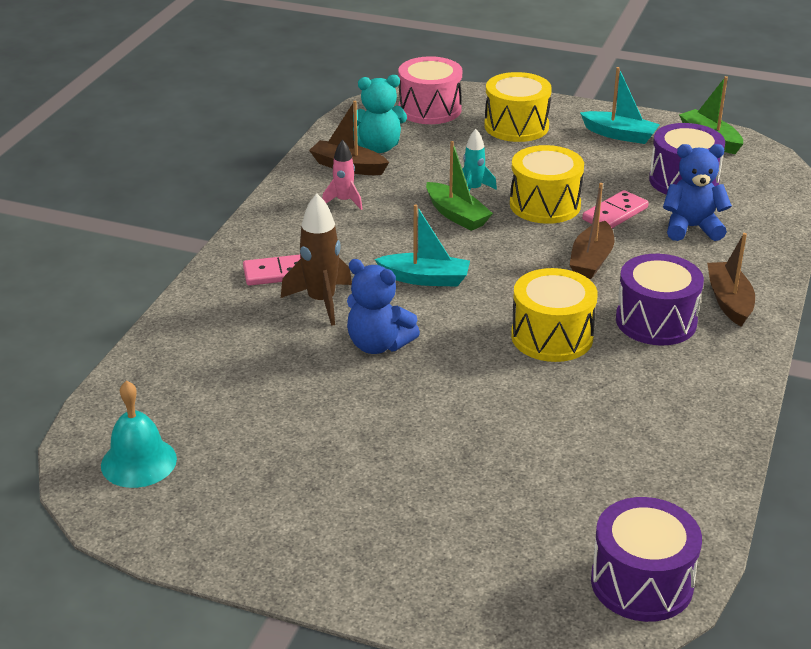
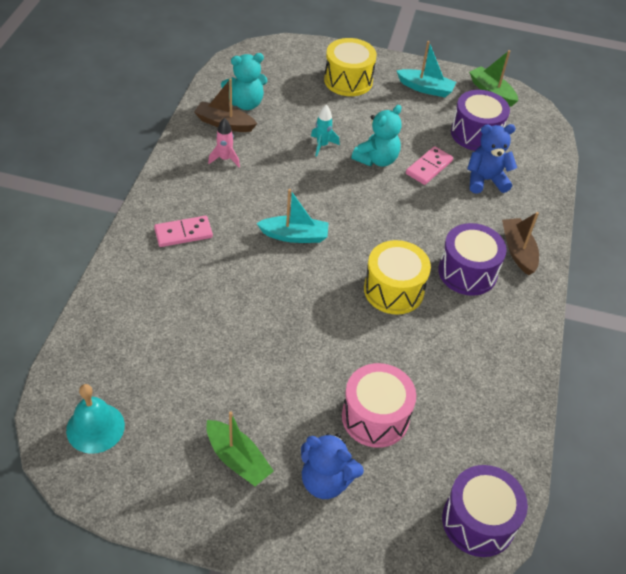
camera: 10 degrees left, 15 degrees up
brown rocket [281,193,352,326] -> none
blue teddy bear [347,259,420,354] -> blue teddy bear moved to [301,433,364,499]
pink drum [398,56,462,124] -> pink drum moved to [342,363,416,448]
green boat [426,141,493,231] -> green boat moved to [206,411,274,486]
yellow drum [510,145,584,224] -> turquoise teddy bear [351,105,402,167]
brown boat [570,183,614,279] -> none

